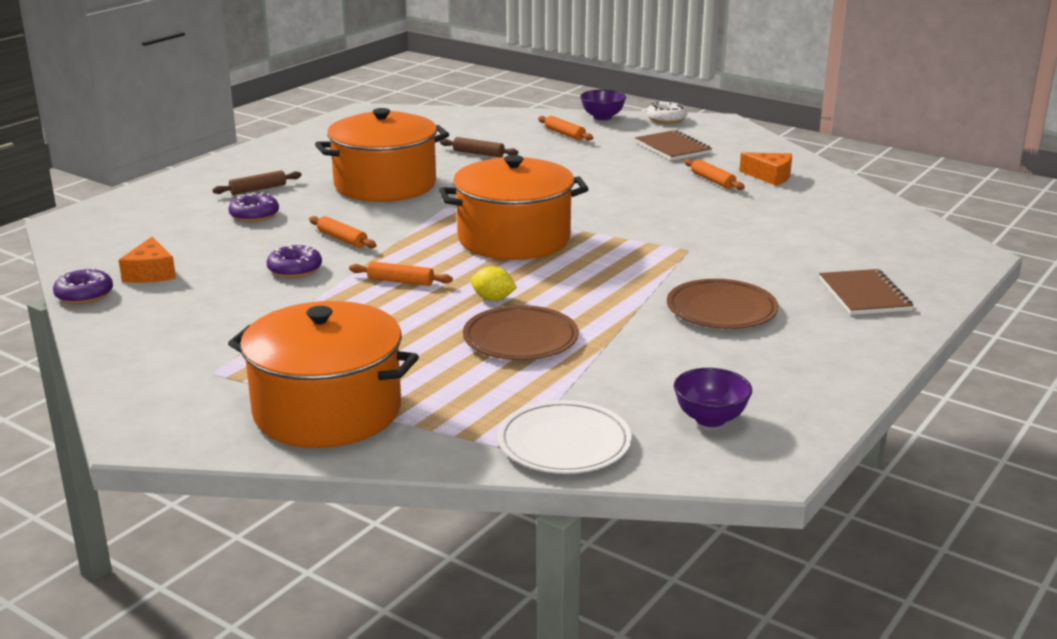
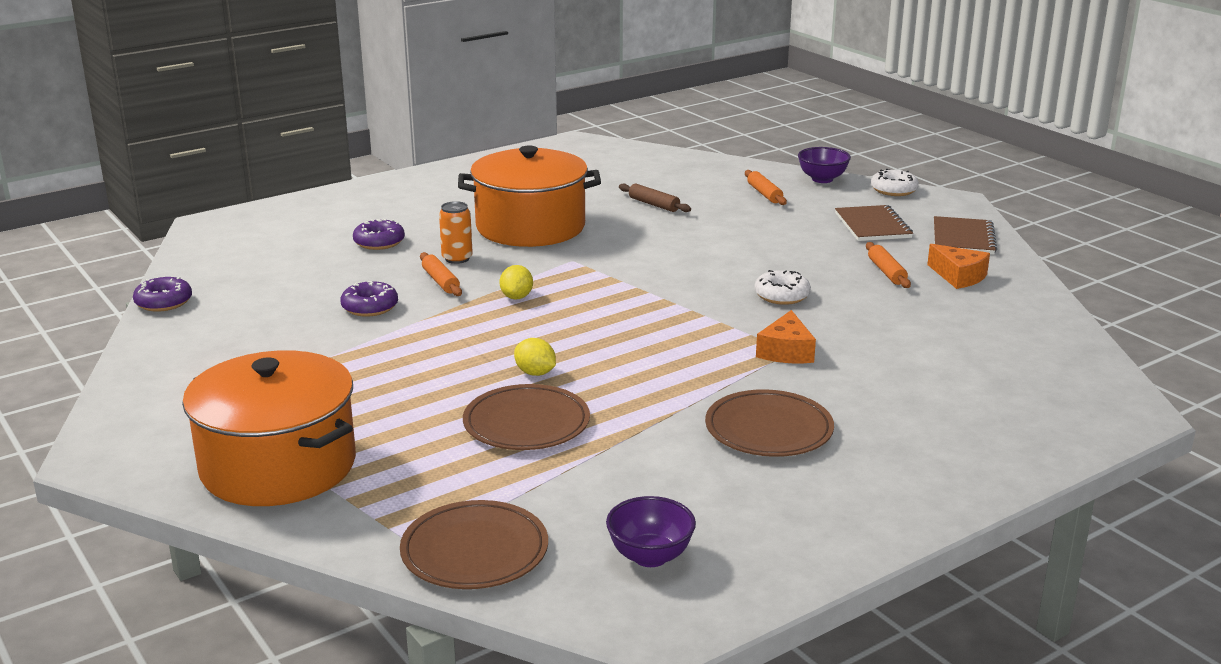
camera: 20 degrees right, 0 degrees up
orange cheese [119,237,176,283] -> orange cheese moved to [756,310,816,363]
brown rolling pin [212,170,301,195] -> none
orange rolling pin [349,261,453,286] -> none
orange pot [439,155,589,260] -> none
white plate [497,400,632,474] -> brown plate [400,500,548,589]
brown notebook [819,269,914,315] -> brown notebook moved to [934,216,997,254]
none -> orange can [439,201,473,264]
none -> yellow lemon [500,265,533,299]
none -> white donut [754,270,811,305]

